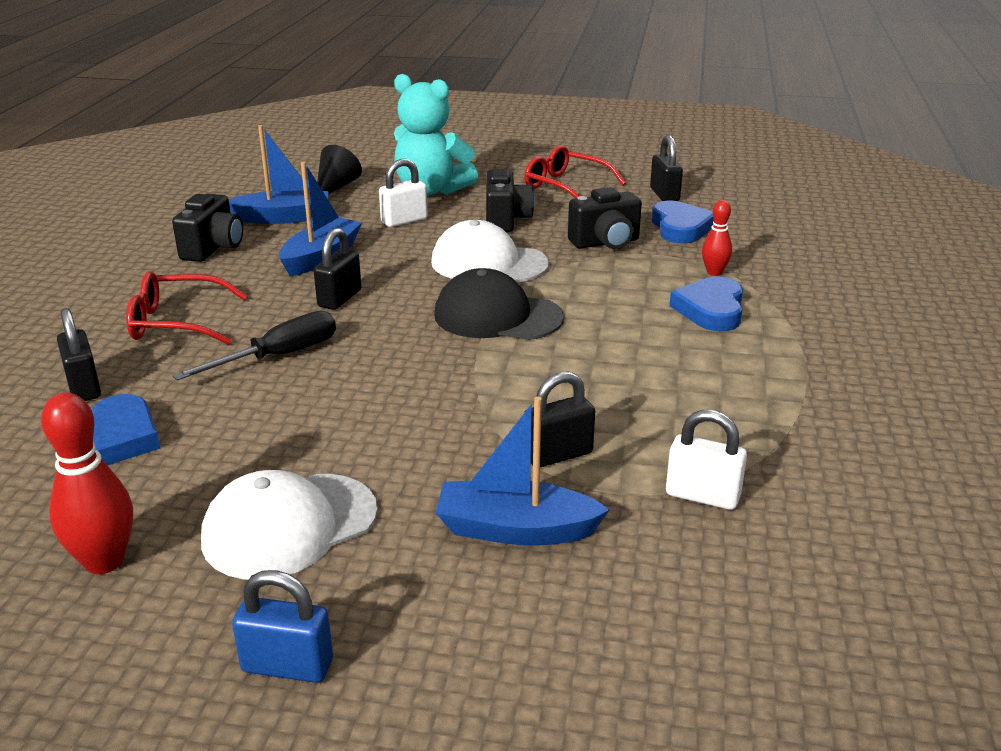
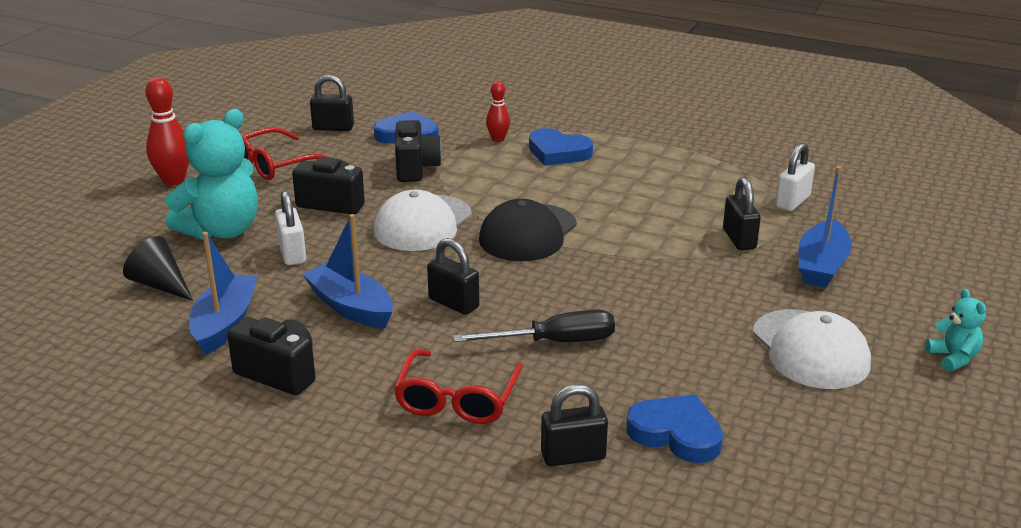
camera: 75 degrees left, 0 degrees up
red bowling pin [41,392,133,574] -> red bowling pin moved to [146,77,189,186]
black screwdriver [172,311,336,381] -> black screwdriver turned 105 degrees clockwise [453,310,615,342]
blue padlock [232,570,333,683] -> turquoise teddy bear [925,289,986,371]

